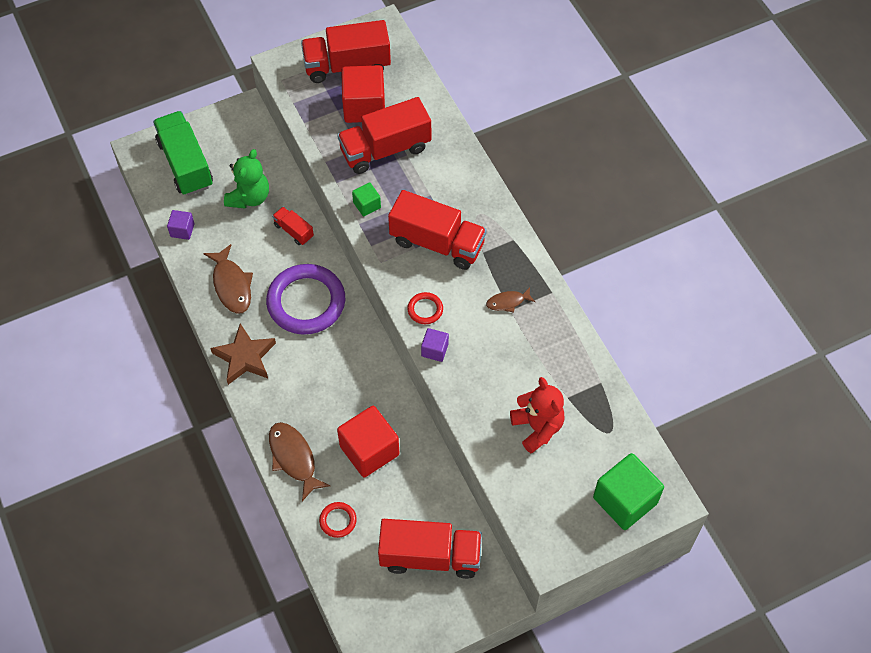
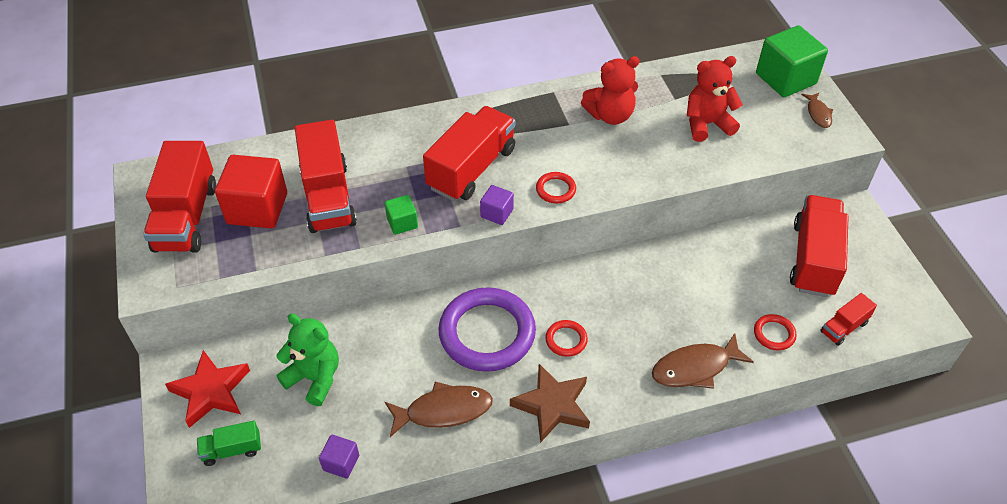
camera: 80 degrees left, 10 degrees down
green truck [153,111,213,196] -> green truck [197,420,261,466], size x0.49
red truck [272,207,314,245] -> red truck moved to [820,293,877,346]
red cube [337,406,399,477] -> none
purple cube [421,328,449,362] -> purple cube moved to [480,185,514,225]
brown fish [486,287,535,313] -> brown fish moved to [801,92,833,128]
none -> red star [165,350,250,428]
none -> red ring [545,320,588,357]
none -> red teddy bear [581,56,640,125]

